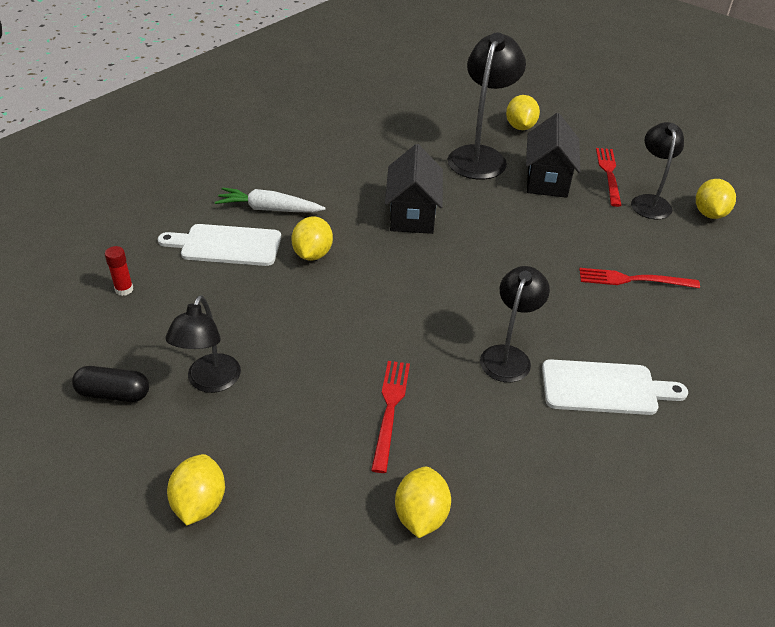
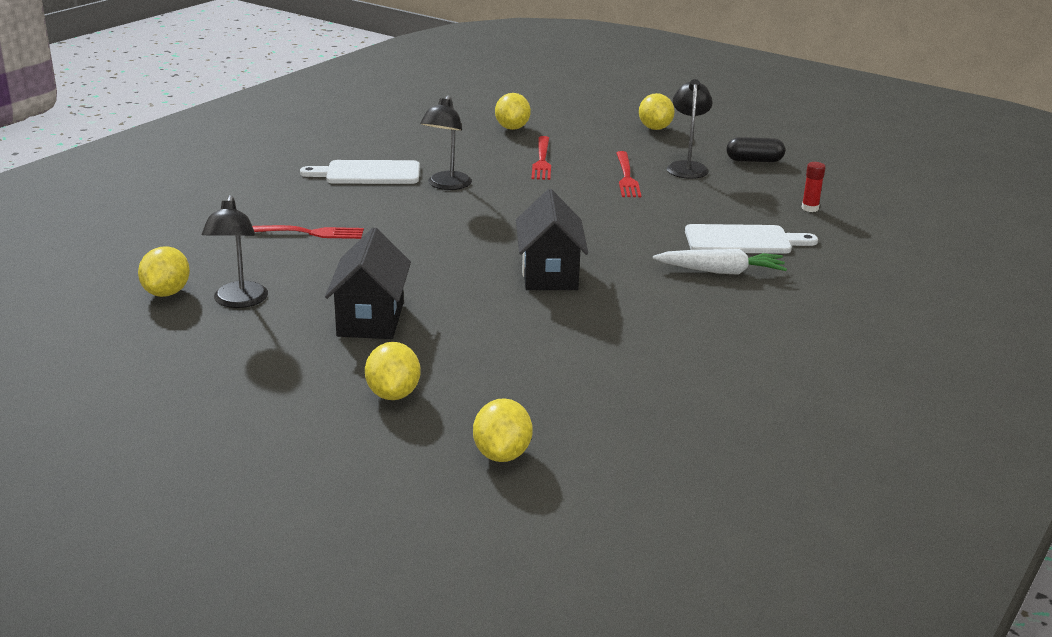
camera: 175 degrees right, 15 degrees down
yellow lemon [291,217,333,261] -> yellow lemon moved to [473,398,533,462]
black lamp [447,32,526,179] -> none
red fork [596,148,622,207] -> red fork moved to [616,151,641,197]

